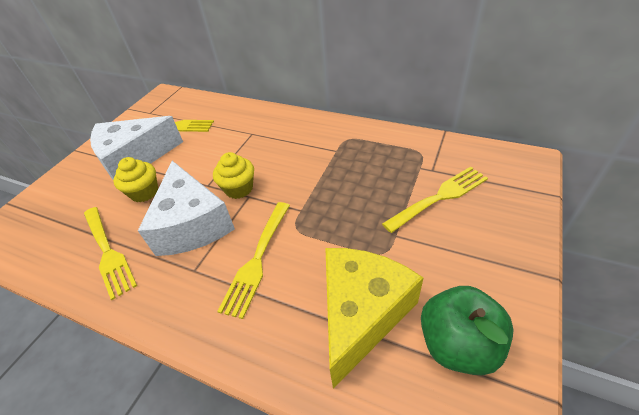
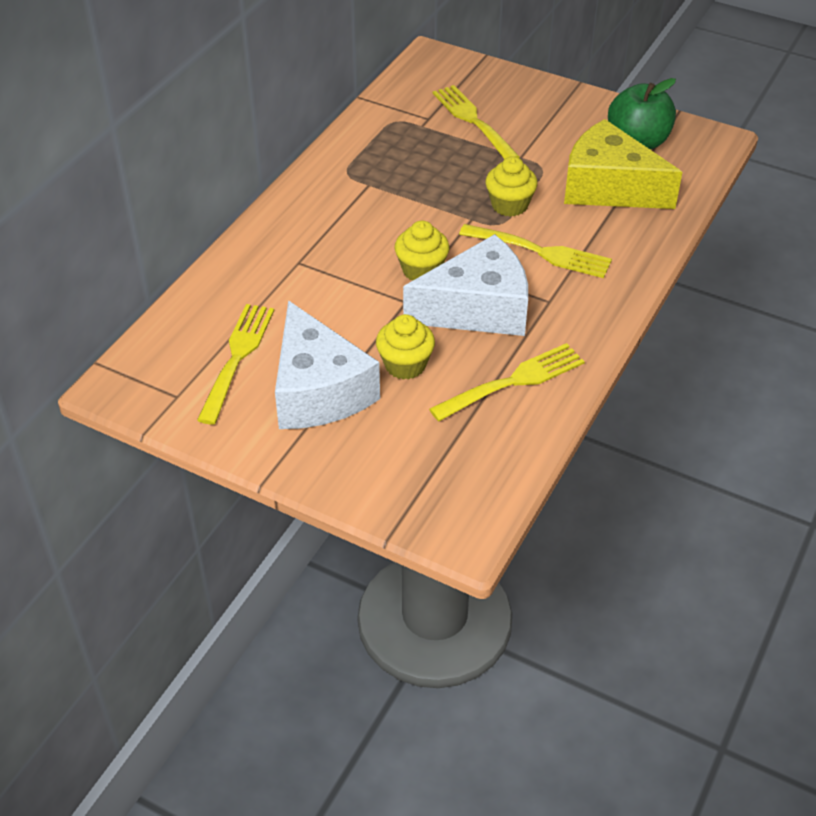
camera: 90 degrees left, 0 degrees up
none -> yellow cupcake [485,156,538,217]

